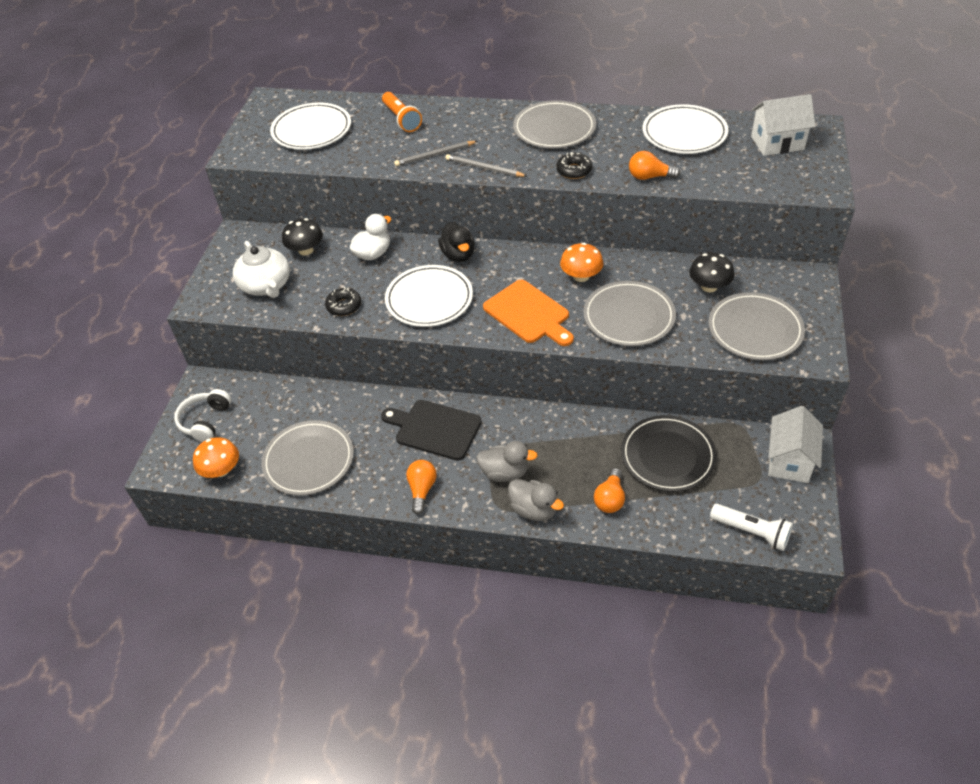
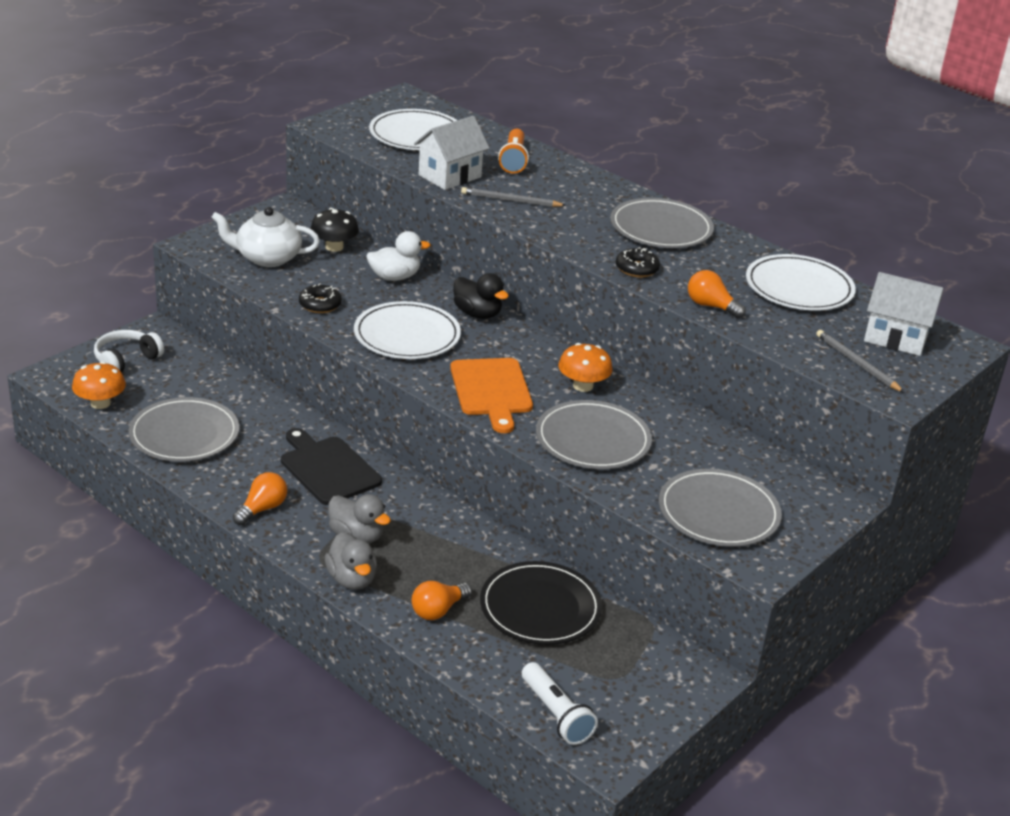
camera: 25 degrees right, 15 degrees down
white teapot [233,241,290,298] -> white teapot turned 90 degrees clockwise [211,207,320,267]
black duck [438,222,475,262] -> black duck turned 60 degrees counterclockwise [453,273,509,319]
grey pencil [446,154,528,177] -> grey pencil moved to [816,330,905,393]
black mushroom [689,253,734,292] -> none
white house [768,406,823,483] -> white house moved to [414,116,489,190]

